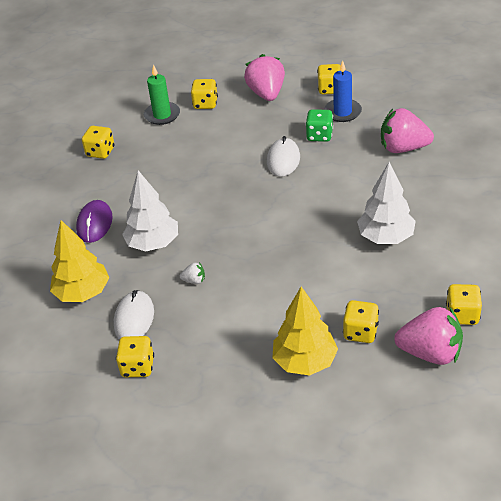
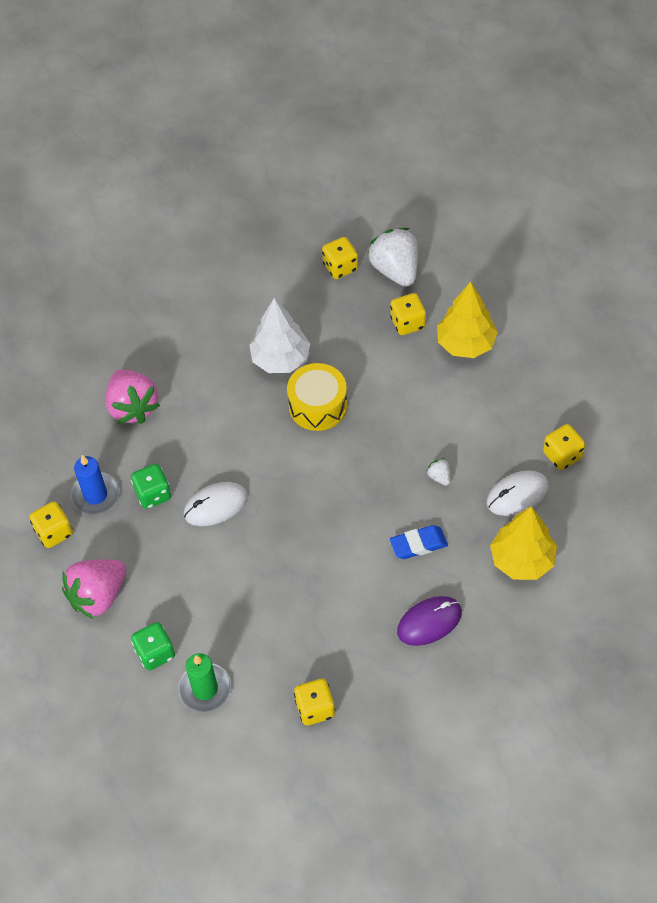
camera: 125 degrees left, 15 degrees up
white tree [122,171,178,251] -> blue eraser [390,525,448,559]
yellow dice [191,79,218,109] -> green dice [131,622,175,671]
pink strawberry [394,307,463,365] -> white strawberry [368,228,418,287]
none -> yellow drum [287,363,347,431]

